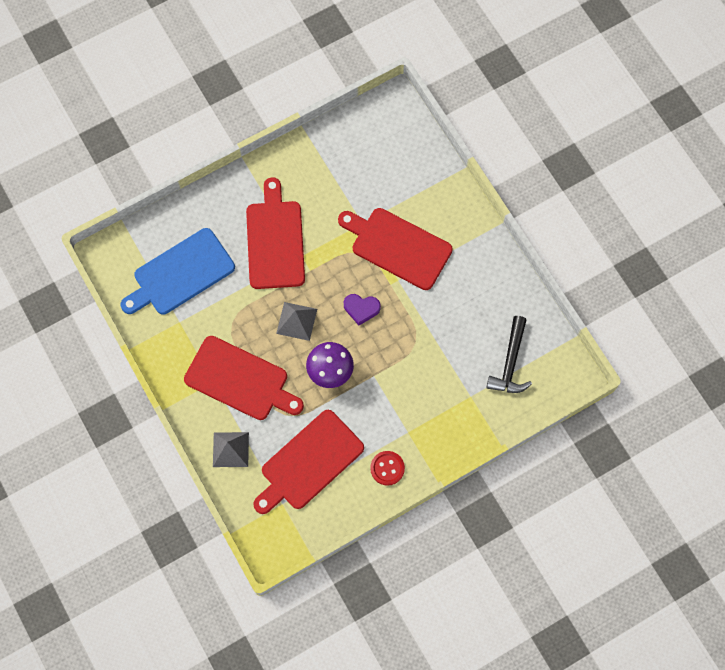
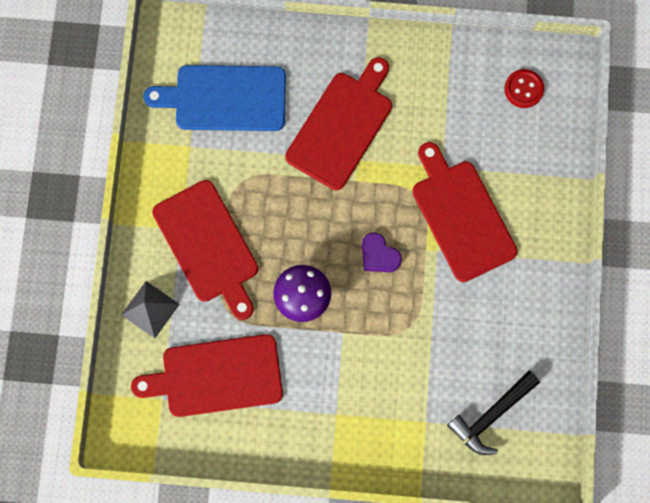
camera: 35 degrees right, 5 degrees up
grey pyramid [276,302,317,341] -> none
red button [370,451,405,486] -> red button moved to [504,69,544,108]

